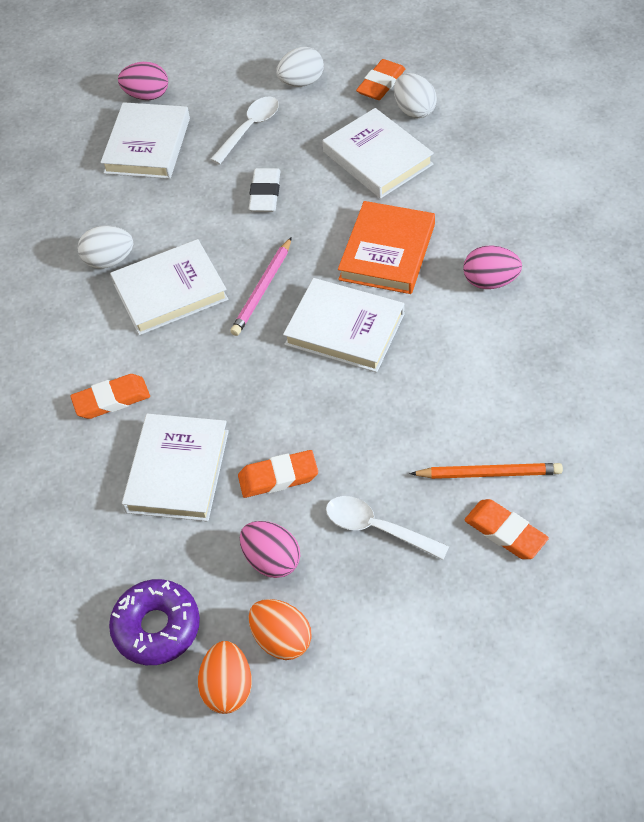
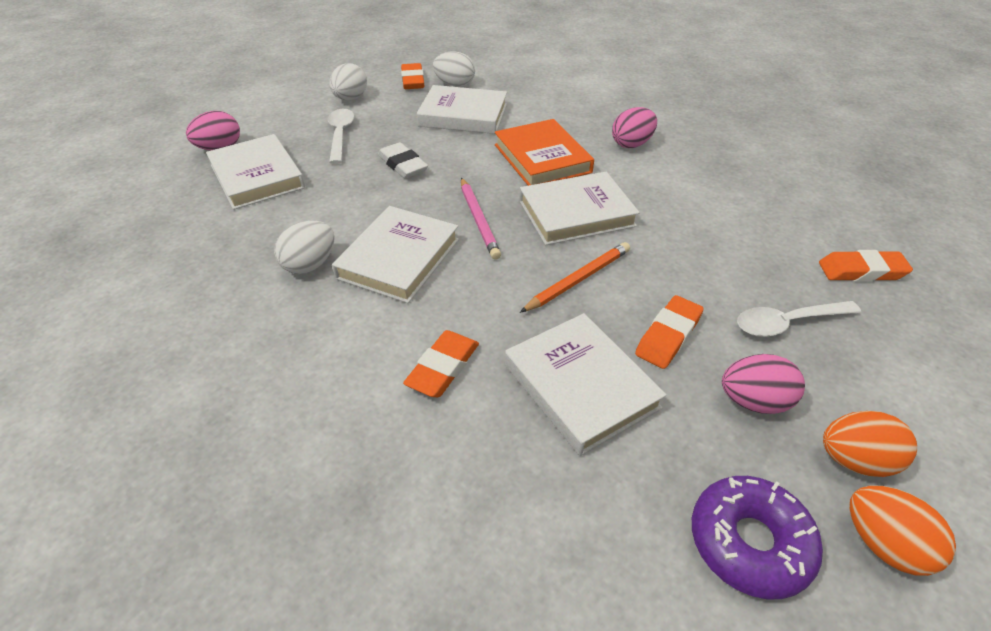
camera: 45 degrees left, 10 degrees down
orange pencil [410,463,563,479] -> orange pencil moved to [520,242,630,313]

